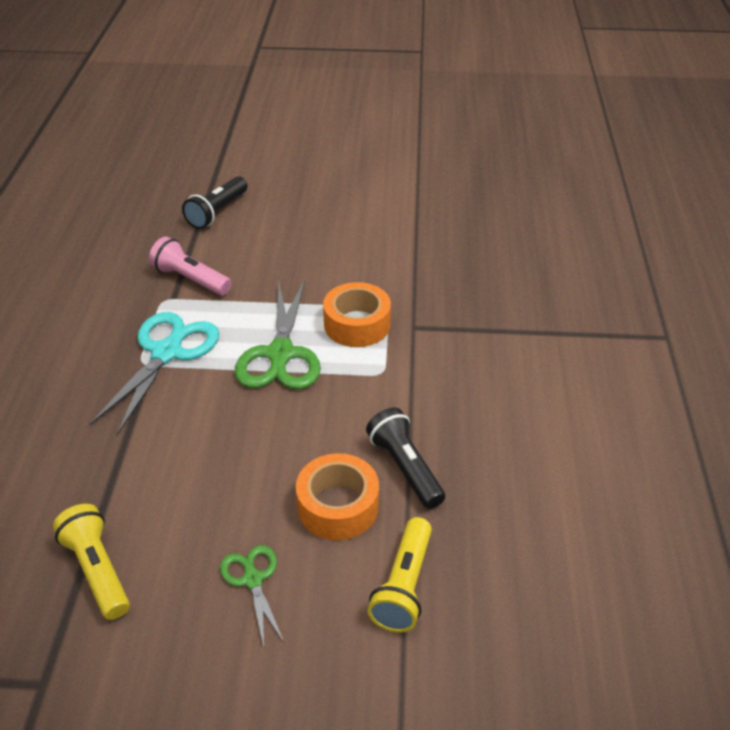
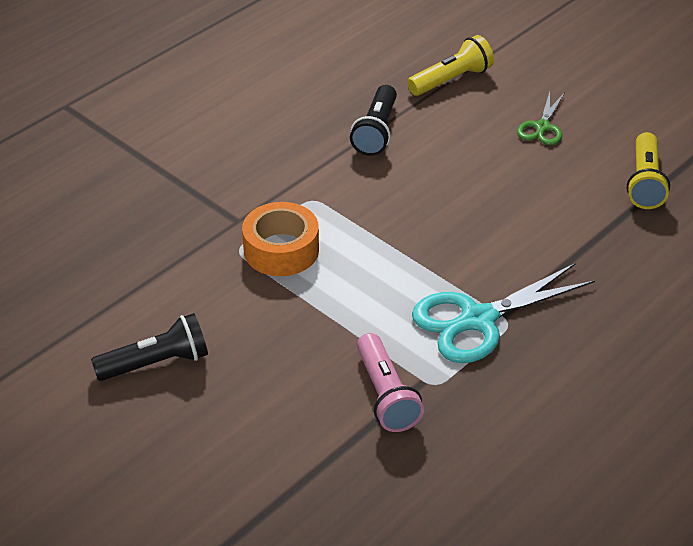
camera: 140 degrees left, 0 degrees up
black flashlight [182,176,248,229] -> black flashlight moved to [91,313,208,381]
green scissors [235,280,321,389] -> none
orange tape [296,453,379,540] -> none

